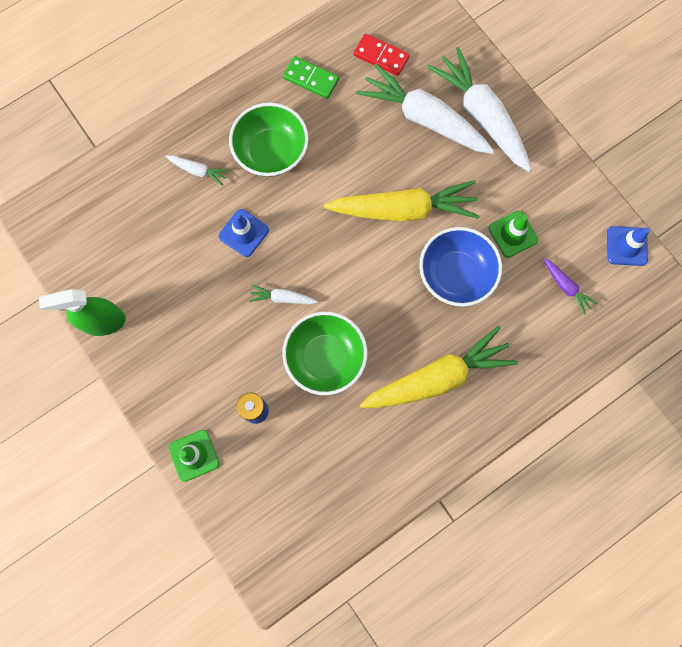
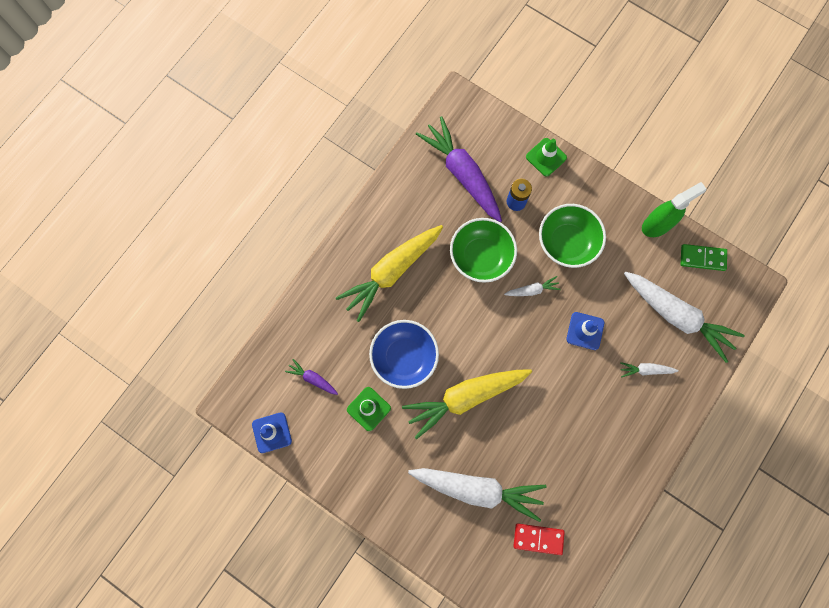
camera: 160 degrees right, 0 degrees up
green bowl [229,103,309,177] -> green bowl moved to [539,204,606,268]
green domino [283,56,339,99] -> green domino moved to [681,244,727,271]
white carrot [427,47,531,172] -> white carrot moved to [624,272,745,363]
none -> purple carrot [416,116,502,222]

